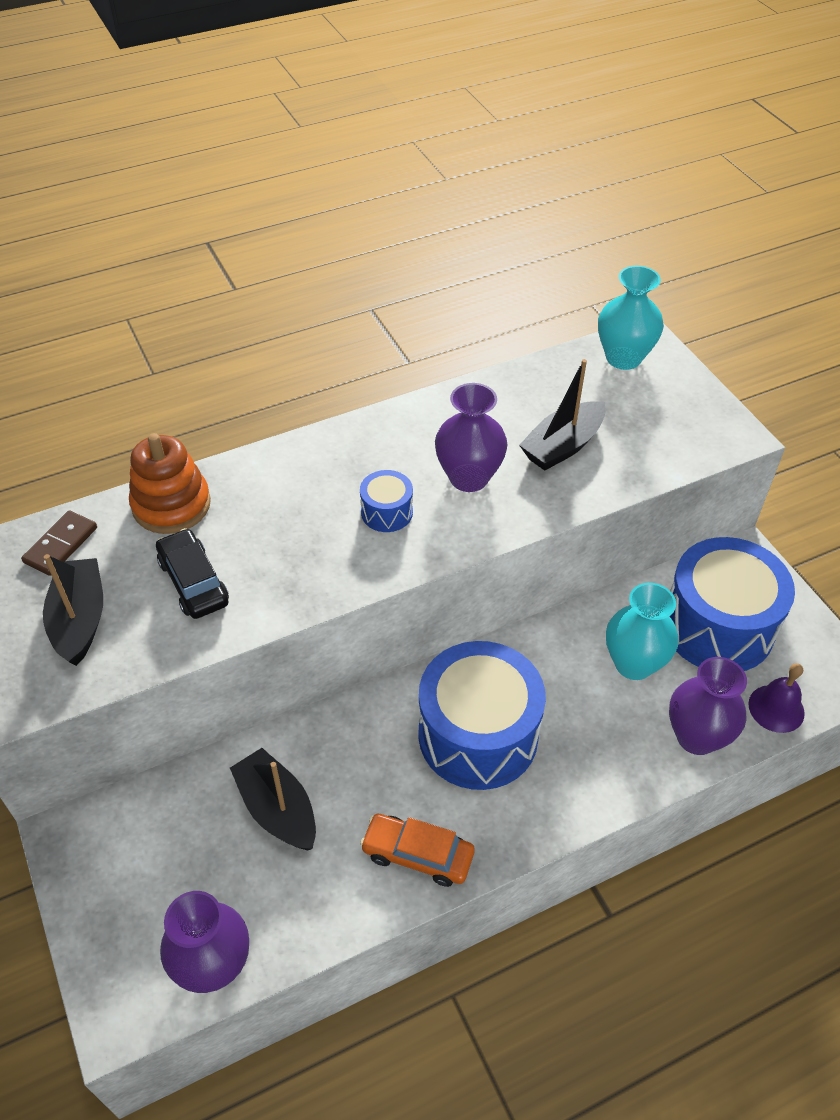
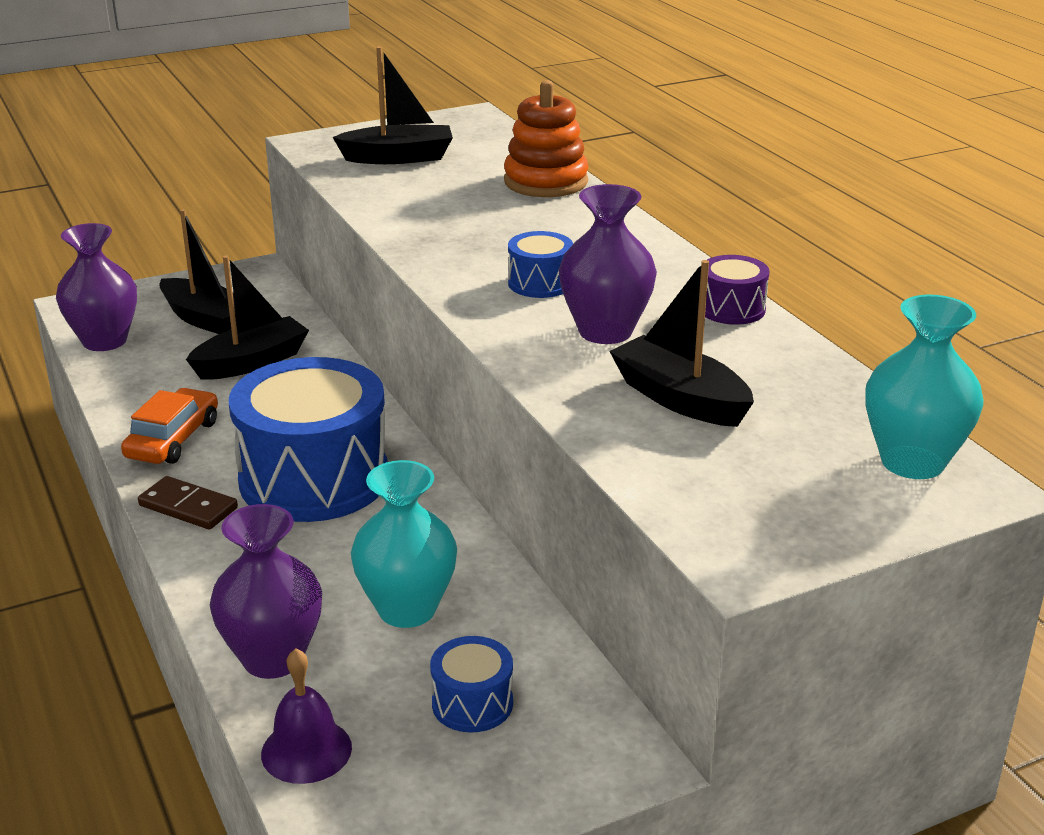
camera: 90 degrees right, 20 degrees down
brown domino [21,510,97,576] -> brown domino moved to [138,476,238,530]
black car [156,528,229,619] -> none
blue drum [669,537,795,671] -> blue drum [430,636,513,733], size x0.44
none -> black boat [159,209,238,334]
none -> purple drum [705,255,770,325]

